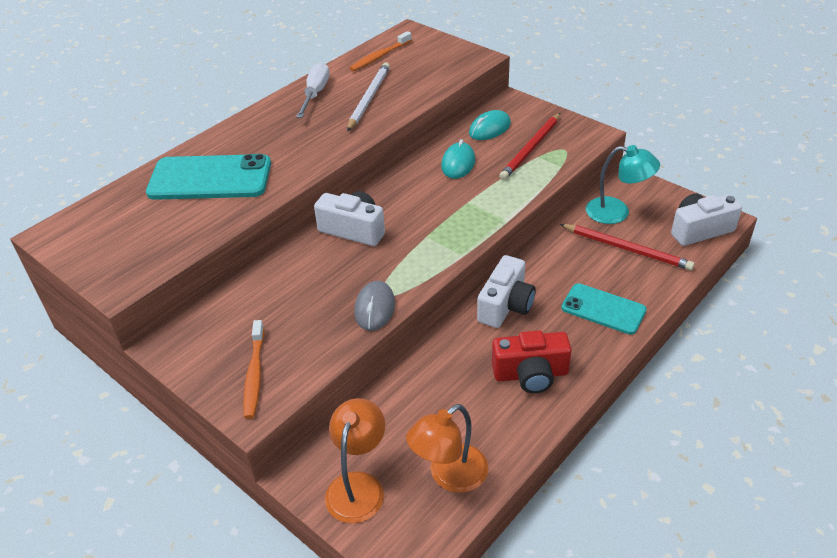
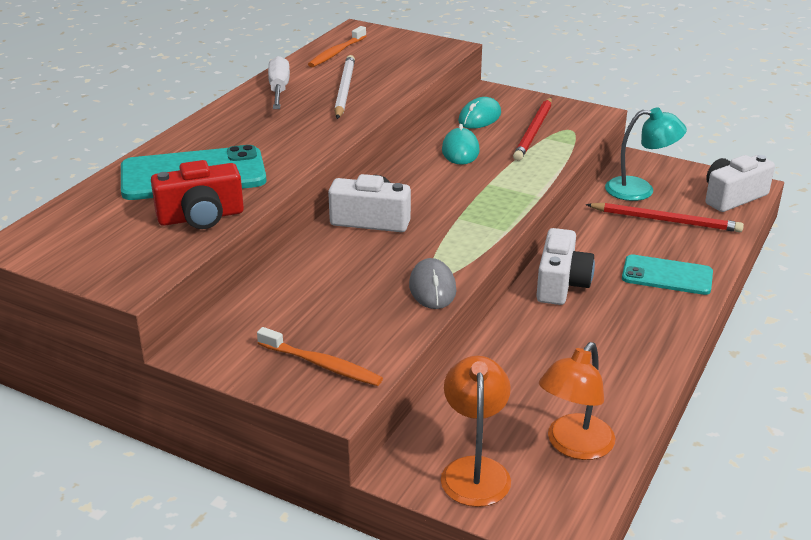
camera: 15 degrees left, 10 degrees down
orange toothbrush [243,320,264,419] -> orange toothbrush turned 45 degrees counterclockwise [257,327,383,386]
red camera [492,331,572,393] -> red camera moved to [151,160,244,229]

